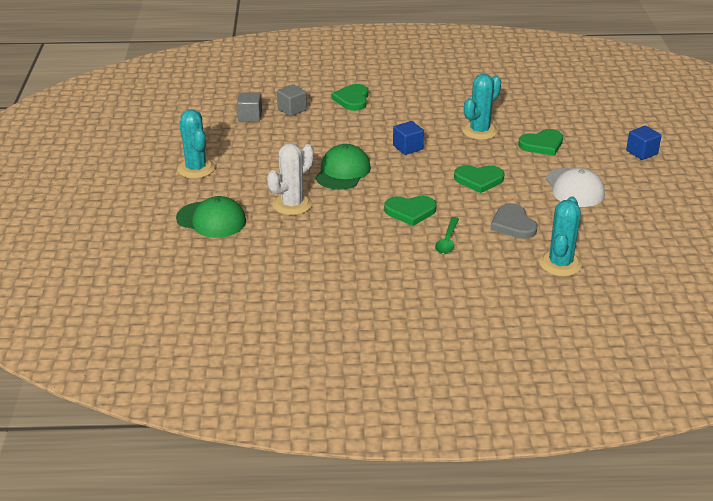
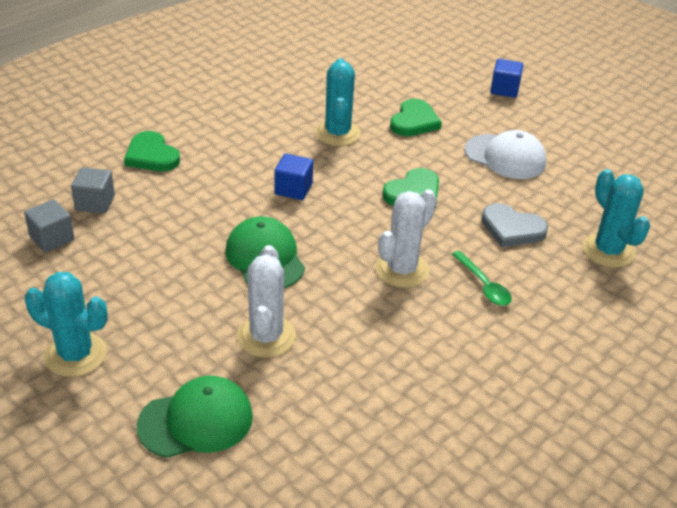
camera: 45 degrees left, 5 degrees up
green heart [384,196,437,226] -> white cactus [375,189,437,288]

